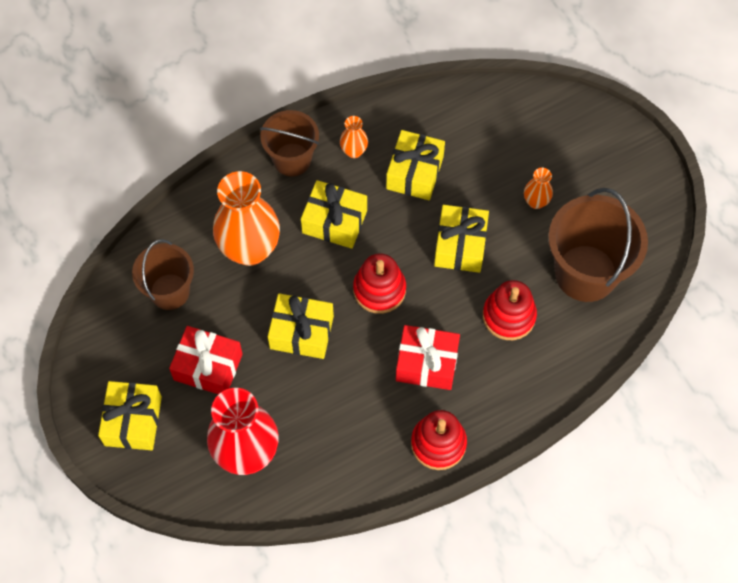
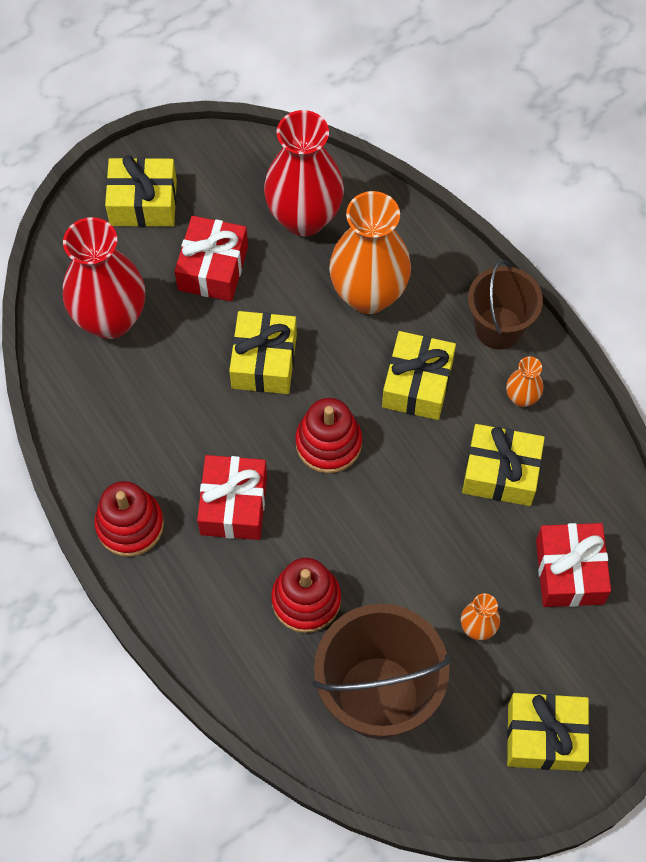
camera: 85 degrees right, 0 degrees up
brown bucket [132,239,194,310] -> red vase [264,110,344,236]
yellow gift [434,205,489,273] -> yellow gift moved to [507,693,590,771]
none -> red gift [536,523,611,607]

